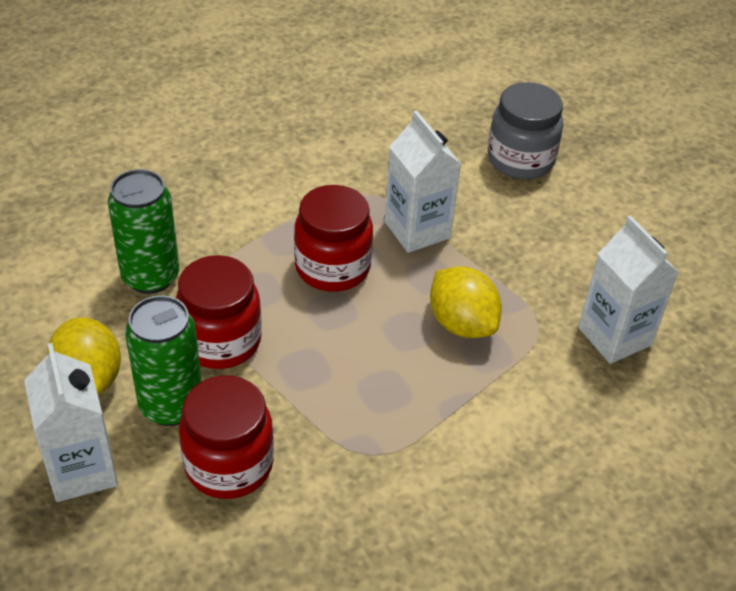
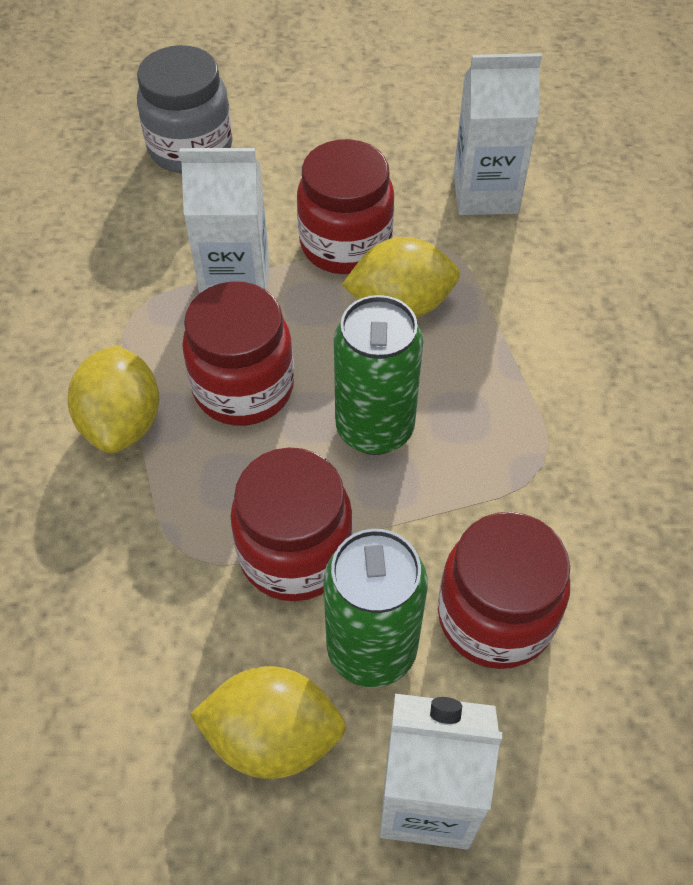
camera: 60 degrees left, 10 degrees up
green can [108,169,179,294] -> green can moved to [334,295,423,455]
none -> yellow lemon [68,346,159,453]
none -> red jar [297,139,394,274]

